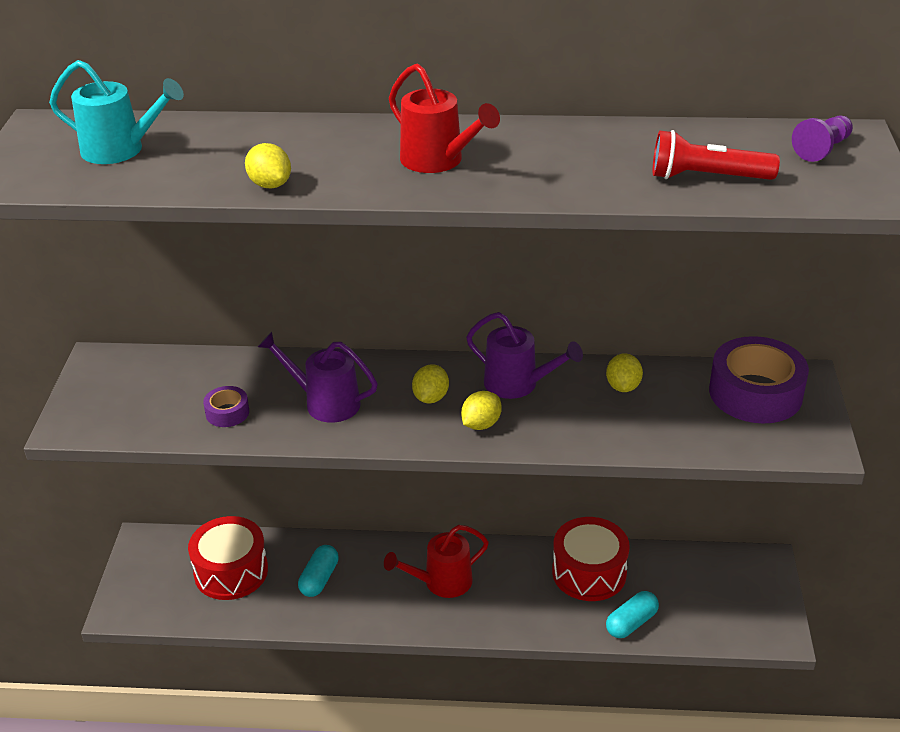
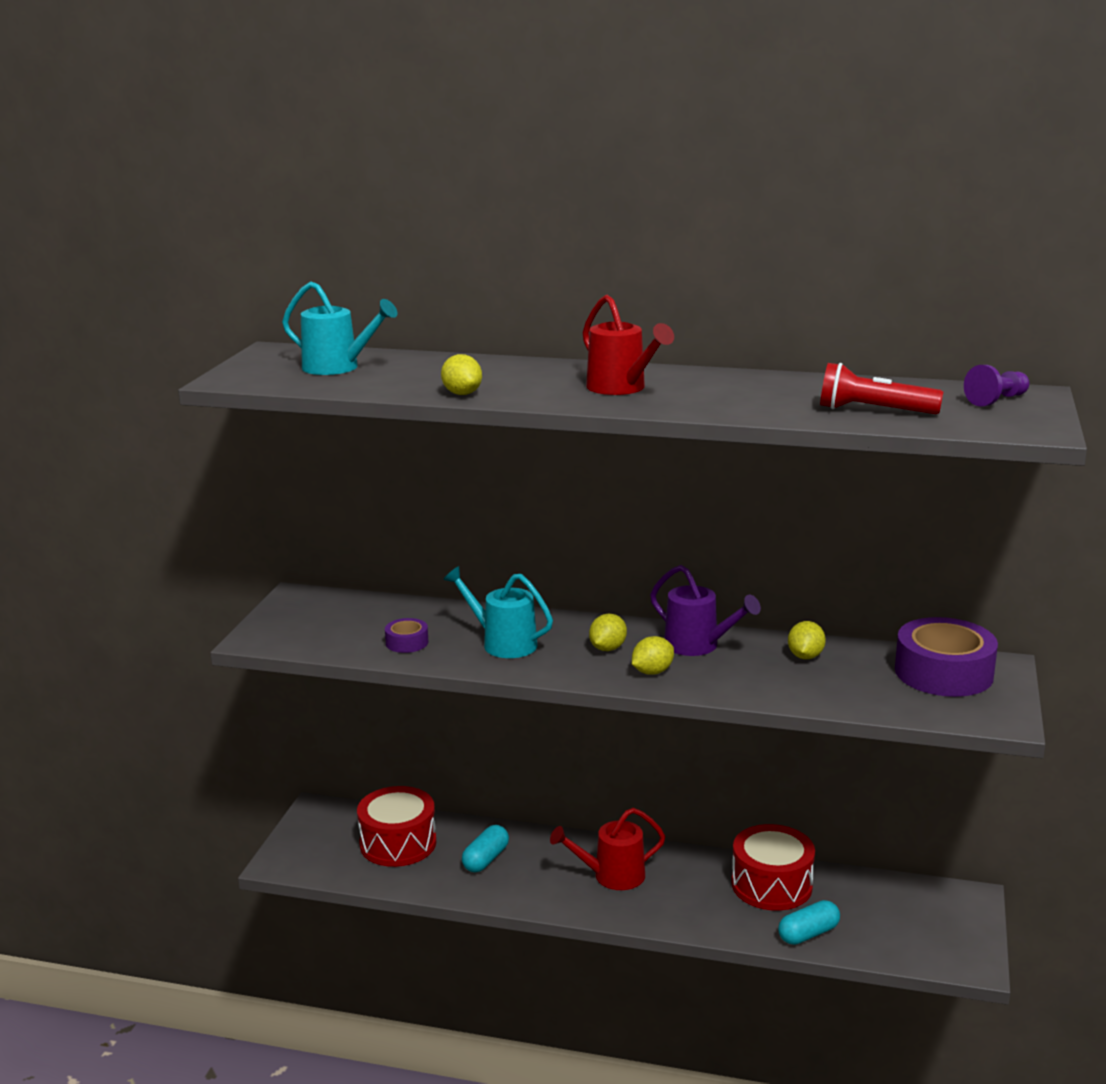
camera: 10 degrees right, 15 degrees down
purple watering can [258,332,378,423] -> turquoise watering can [444,566,553,658]

